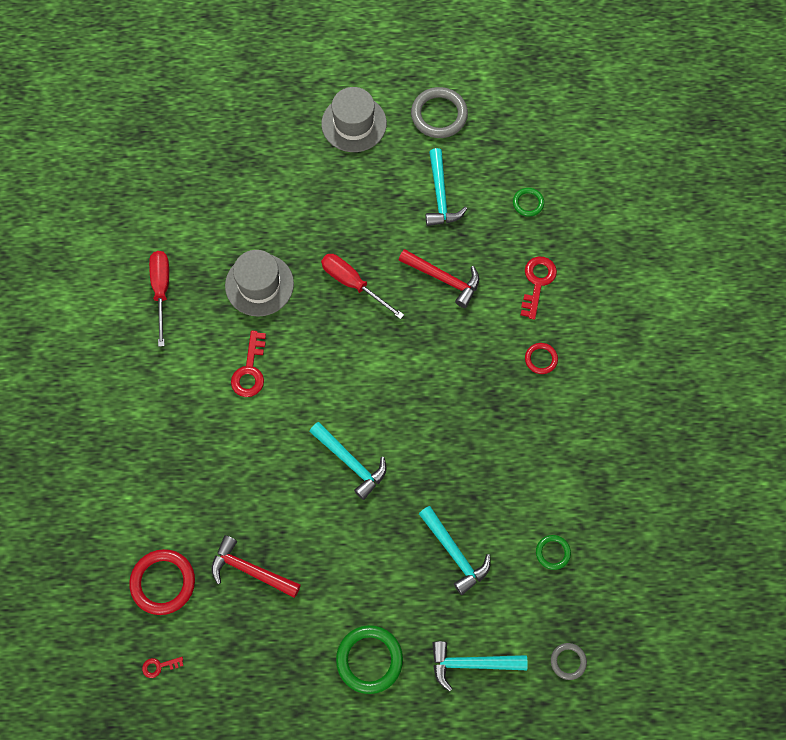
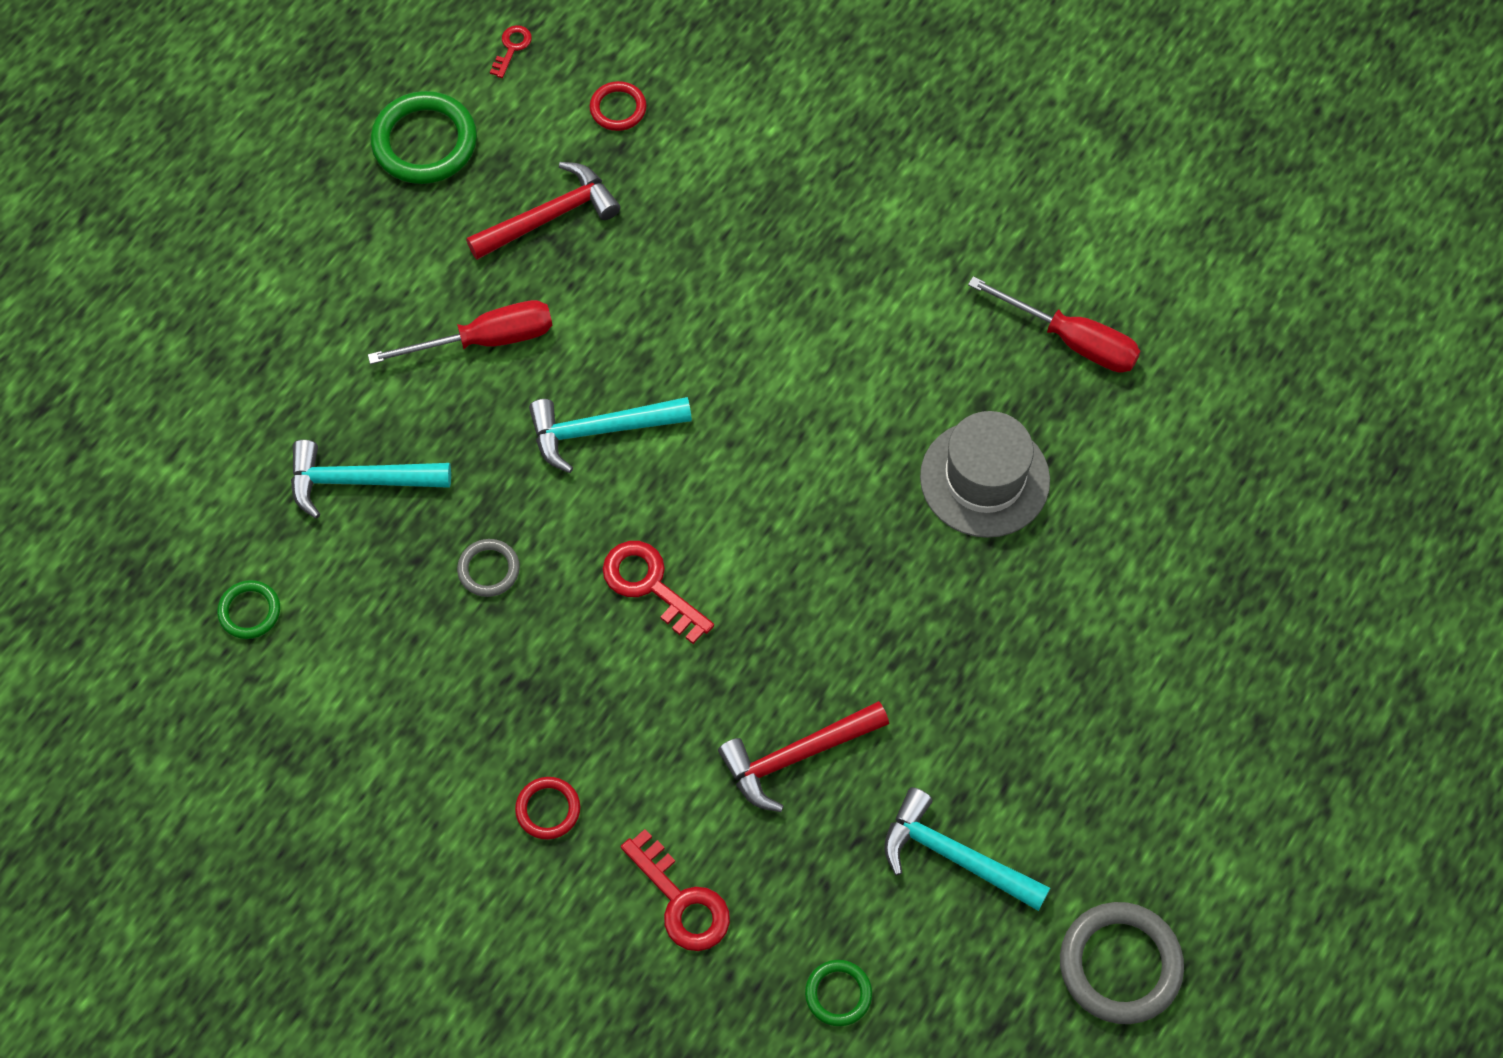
camera: 125 degrees right, 5 degrees down
red ring [129,549,195,615] -> red ring [590,81,647,131], size x0.54
red key [231,331,266,397] -> red key moved to [603,541,714,644]
grey hat [321,87,387,152] -> none
red screwdriver [321,254,404,319] -> red screwdriver moved to [368,300,552,364]
green ring [336,625,403,694] -> green ring moved to [371,91,477,184]
turquoise hammer [433,641,528,692] -> none
grey ring [551,643,587,680] -> grey ring moved to [457,539,520,597]

